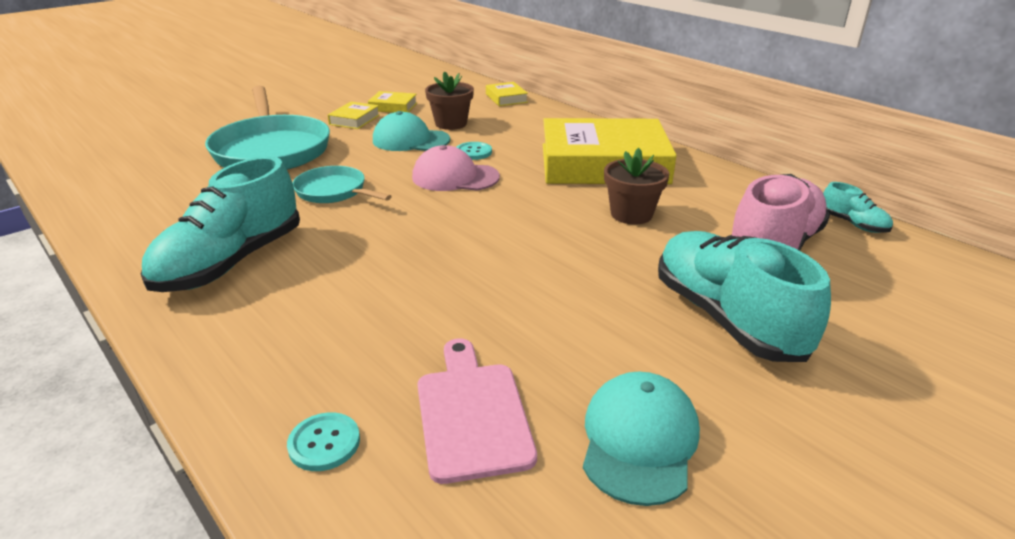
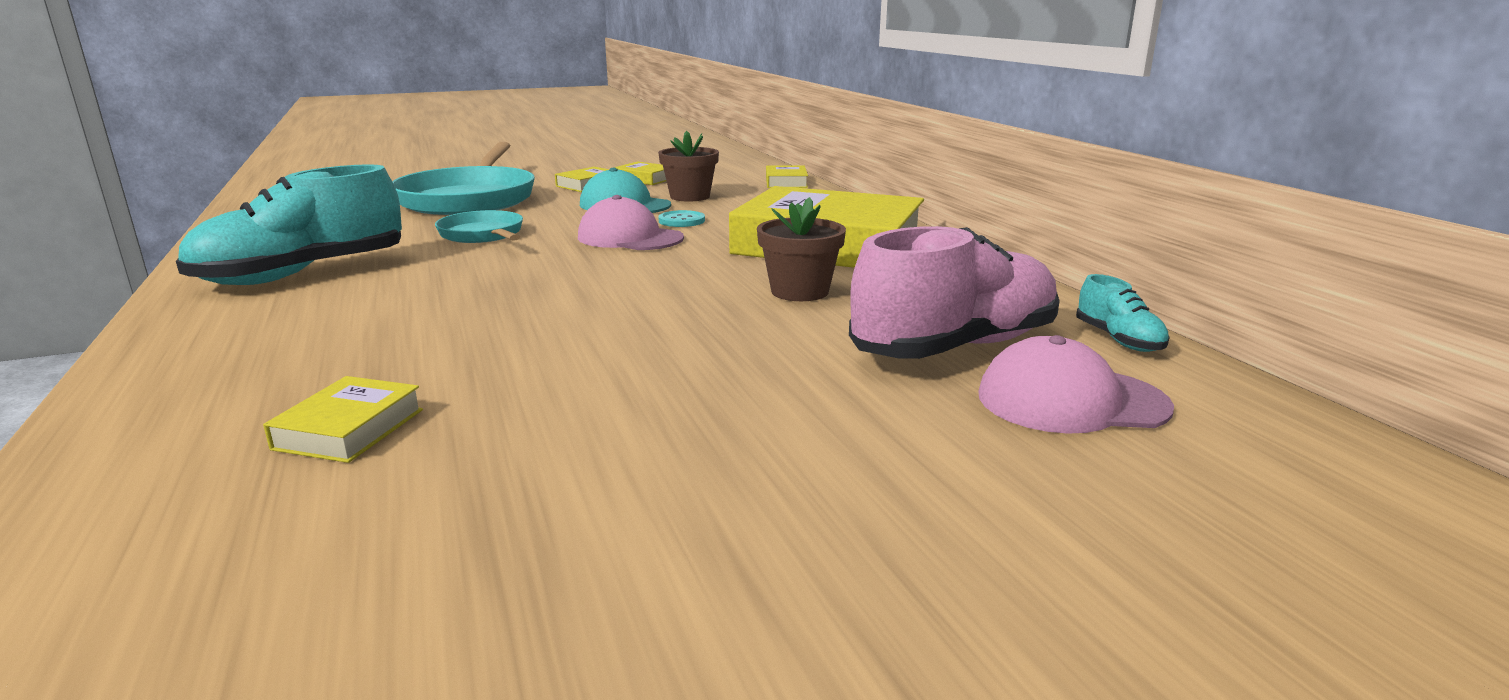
camera: 20 degrees right, 10 degrees down
turquoise button [287,412,360,471] -> none
pink cutting board [417,338,537,484] -> yellow book [263,376,423,463]
turquoise cap [583,372,700,506] -> none
turquoise shoe [658,231,831,362] -> none
none -> pink cap [978,335,1174,434]

